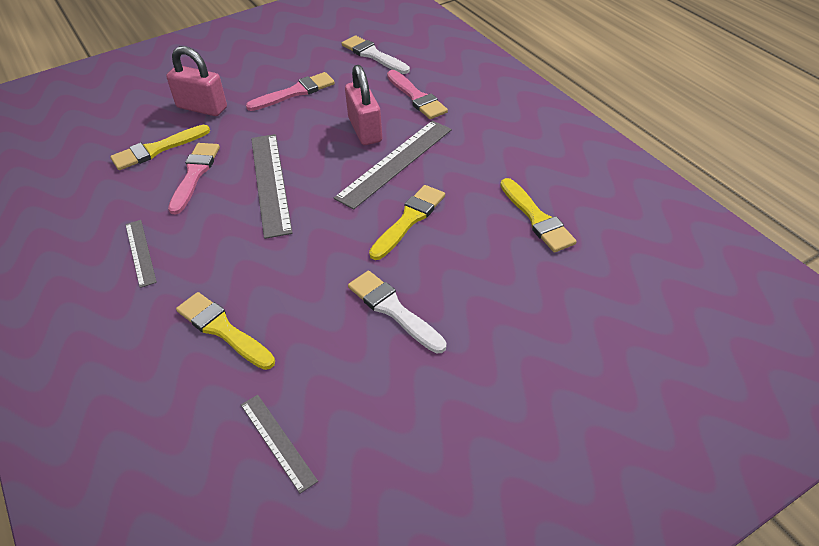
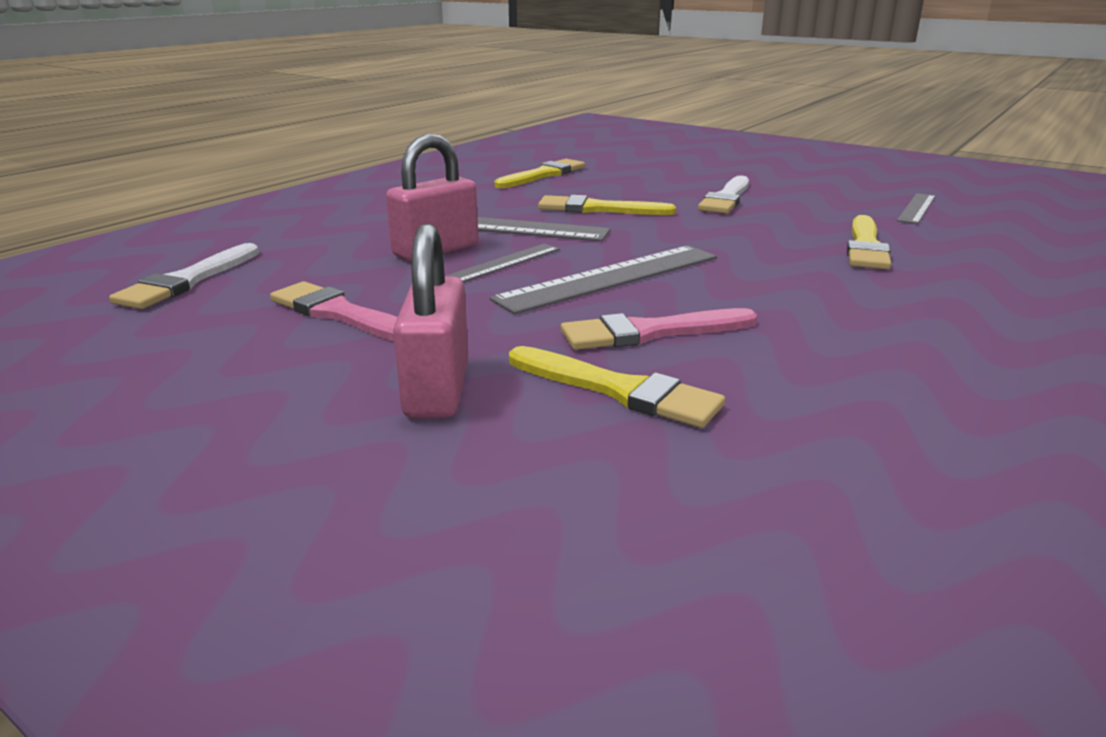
camera: 115 degrees left, 20 degrees down
grey ruler [125,220,157,288] -> grey ruler moved to [446,244,560,282]
pink brush [387,70,448,119] -> none

